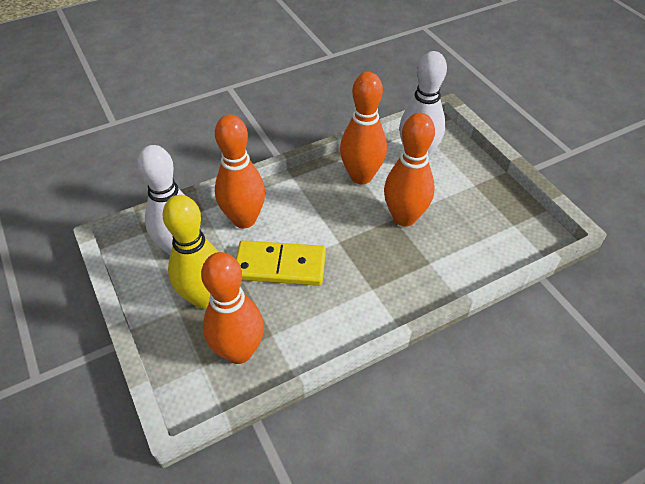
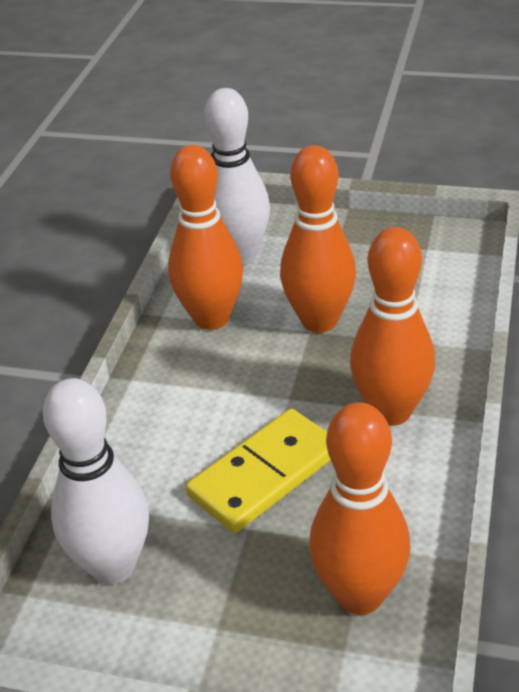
camera: 45 degrees left, 10 degrees down
yellow bowling pin [163,195,218,309] -> none
orange bowling pin [215,115,265,228] -> orange bowling pin moved to [350,227,435,426]

